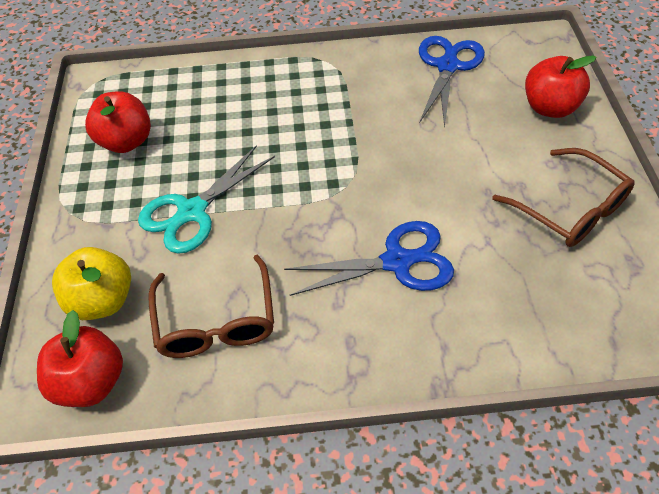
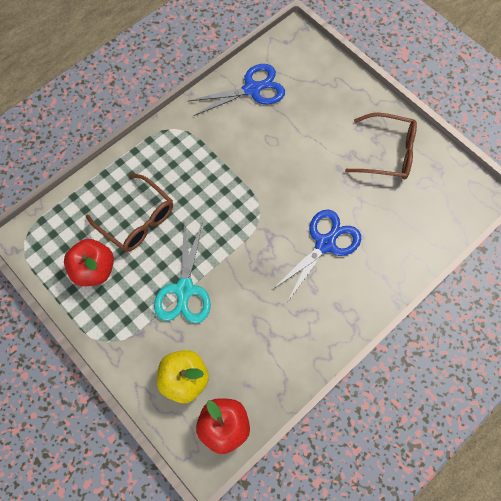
camera: 40 degrees left, 15 degrees up
brown glasses [149,254,274,358] -> brown glasses moved to [86,174,173,252]
blue scissors [419,36,485,128] -> blue scissors turned 90 degrees clockwise [189,64,285,116]
red apple [525,55,597,118] -> none

